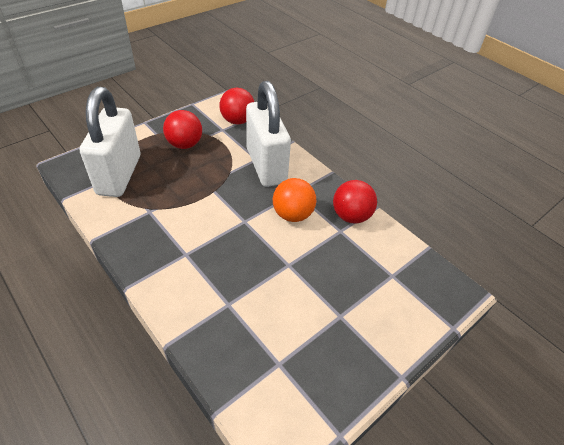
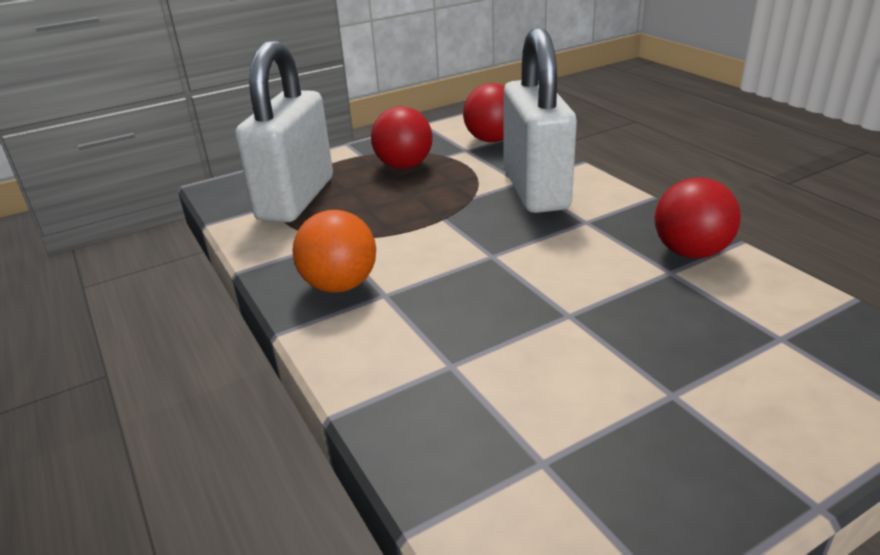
camera: 15 degrees right, 15 degrees down
orange ball [273,178,316,222] -> orange ball moved to [292,210,376,293]

